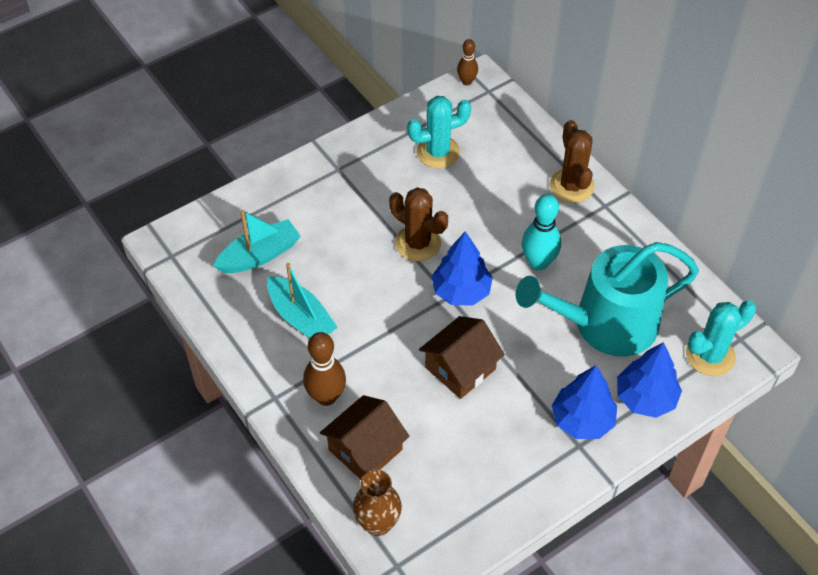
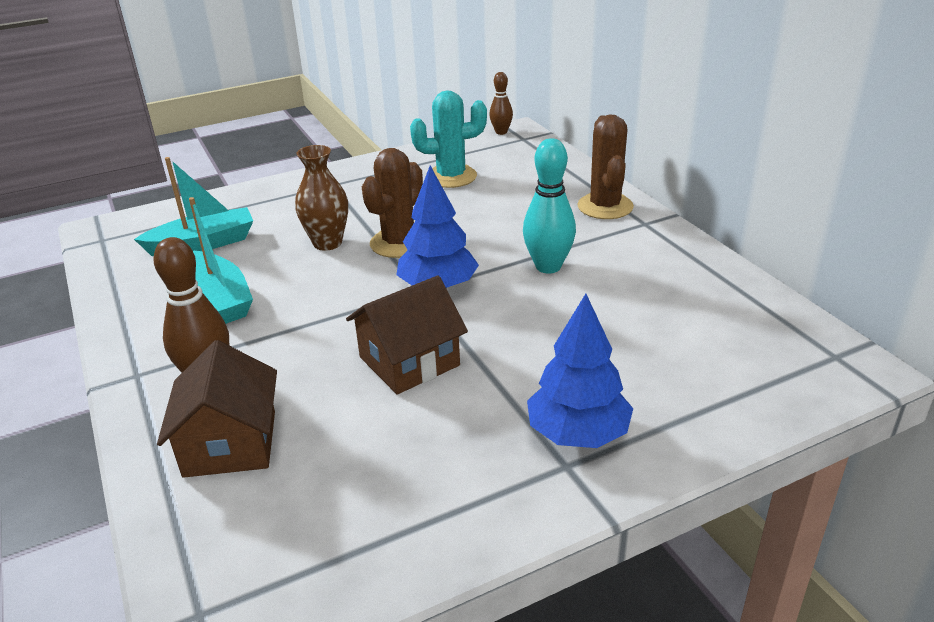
camera: 10 degrees right, 20 degrees down
brown house [320,395,410,480] -> brown house turned 60 degrees counterclockwise [157,340,277,478]
brown vase [353,470,402,536] -> brown vase moved to [295,145,348,251]
brown cactus [389,187,448,261] -> brown cactus turned 75 degrees clockwise [362,148,423,258]
turquoise watering can [516,242,699,357] -> none
blue tree [617,342,682,418] -> none
turquoise cactus [686,301,756,376] -> none

